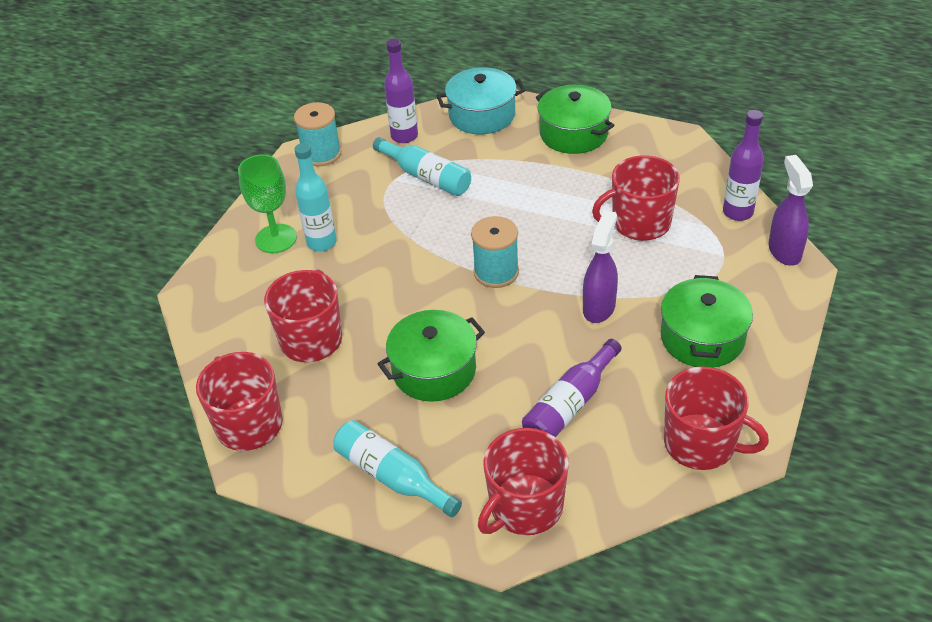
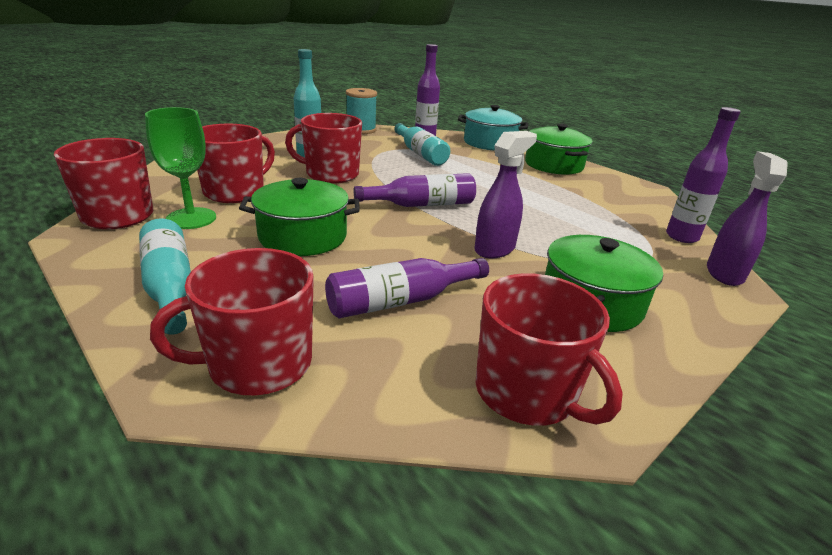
camera: 20 degrees right, 15 degrees down
green goblet [238,155,297,253] -> green goblet moved to [145,107,216,229]
turquoise spool [471,216,519,288] -> purple bottle [354,173,476,207]
red mug [592,155,680,241] -> red mug moved to [285,113,362,183]

